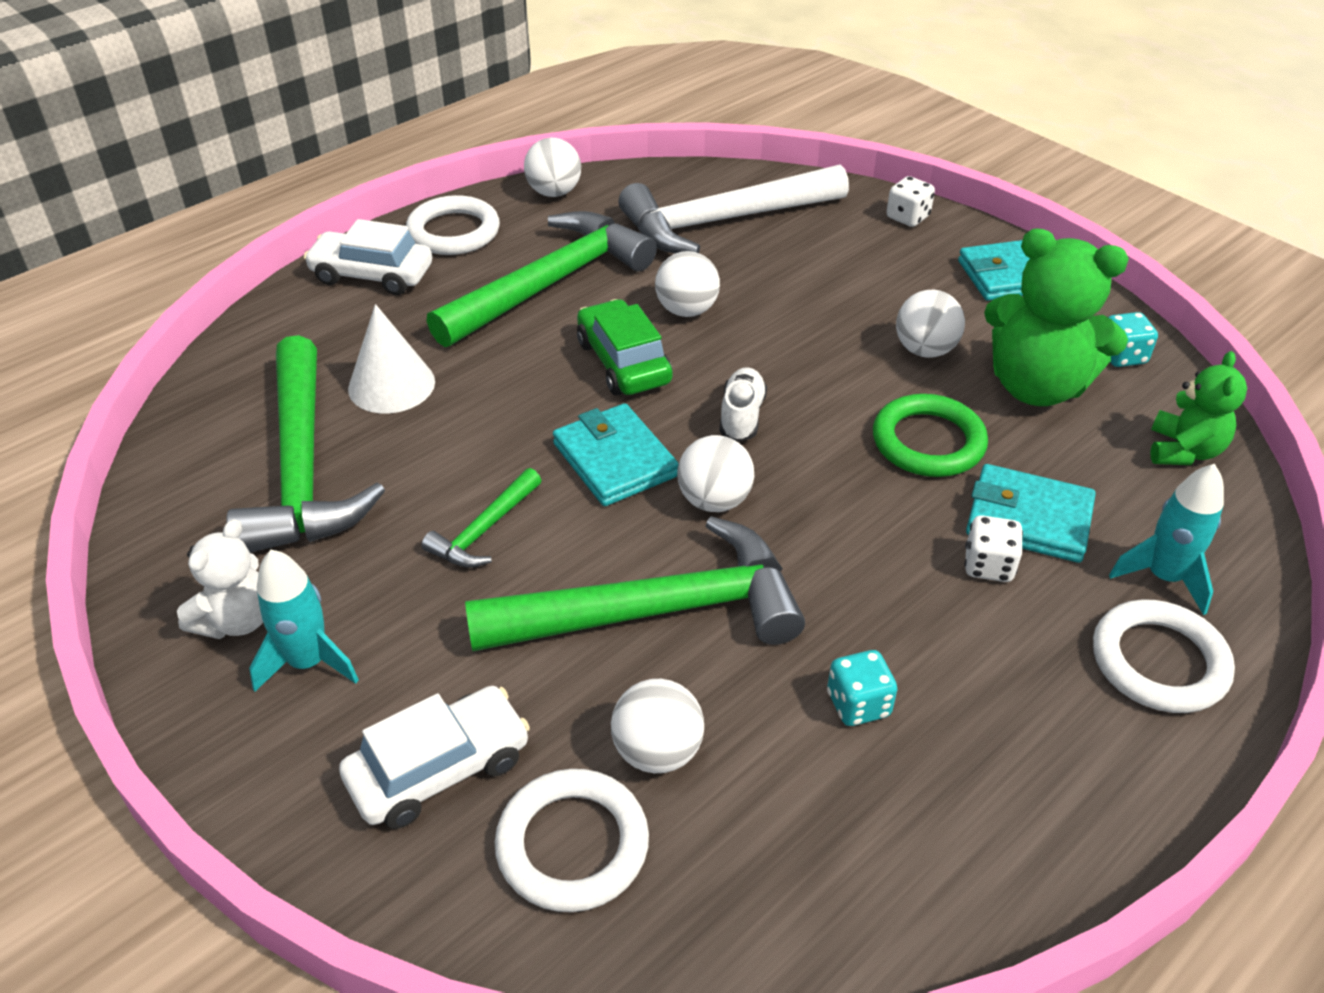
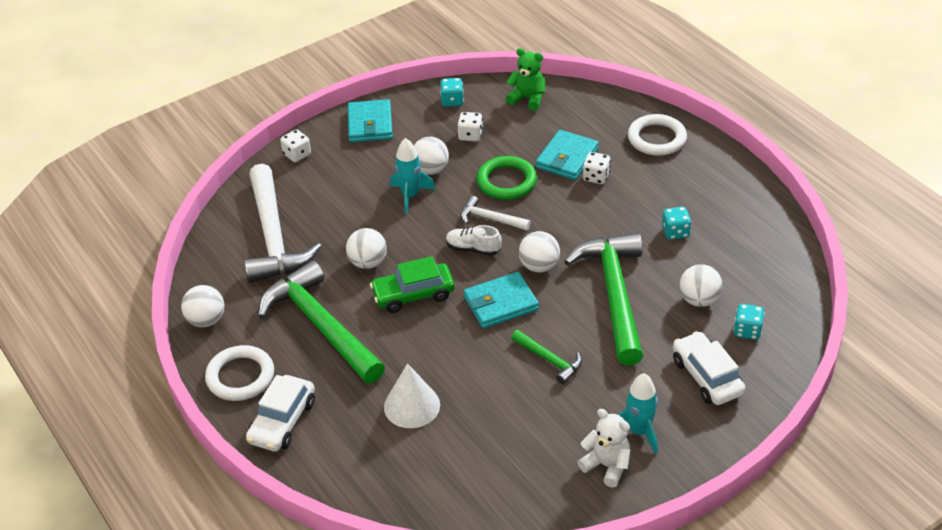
camera: 80 degrees left, 0 degrees up
green hammer [226,335,385,553] -> none
white ring [495,769,649,912] -> turquoise dice [733,304,765,340]
green teddy bear [984,228,1129,406] -> white dice [457,112,483,142]
turquoise rocket [1109,464,1224,615] -> turquoise rocket moved to [390,138,435,214]
none -> white hammer [461,195,531,231]

